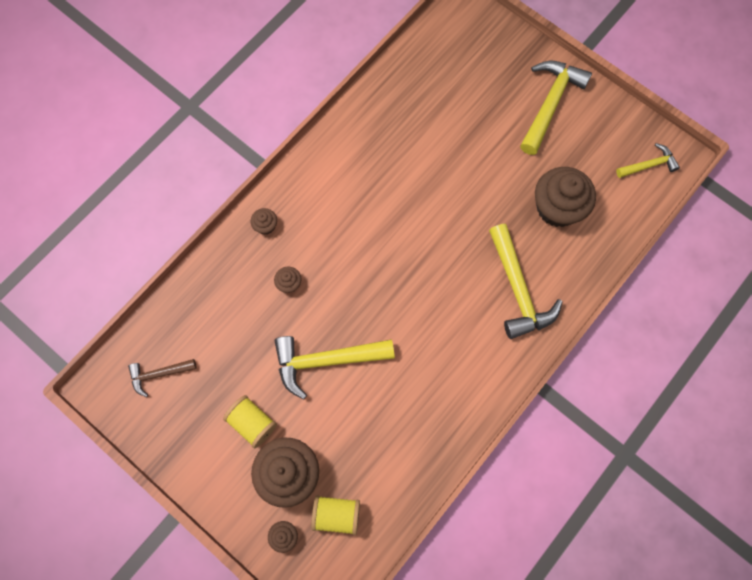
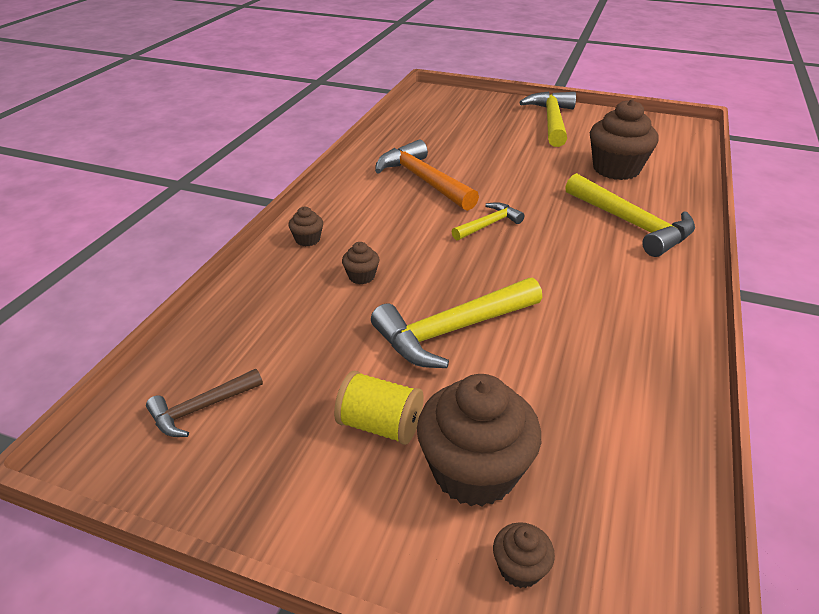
camera: 20 degrees left, 35 degrees down
yellow spool [311,496,360,535] -> none
yellow hammer [616,143,680,178] -> yellow hammer moved to [451,202,525,240]
none -> orange hammer [375,140,479,211]

